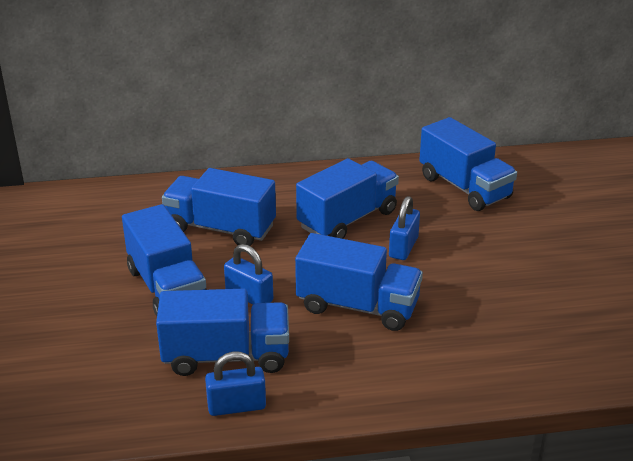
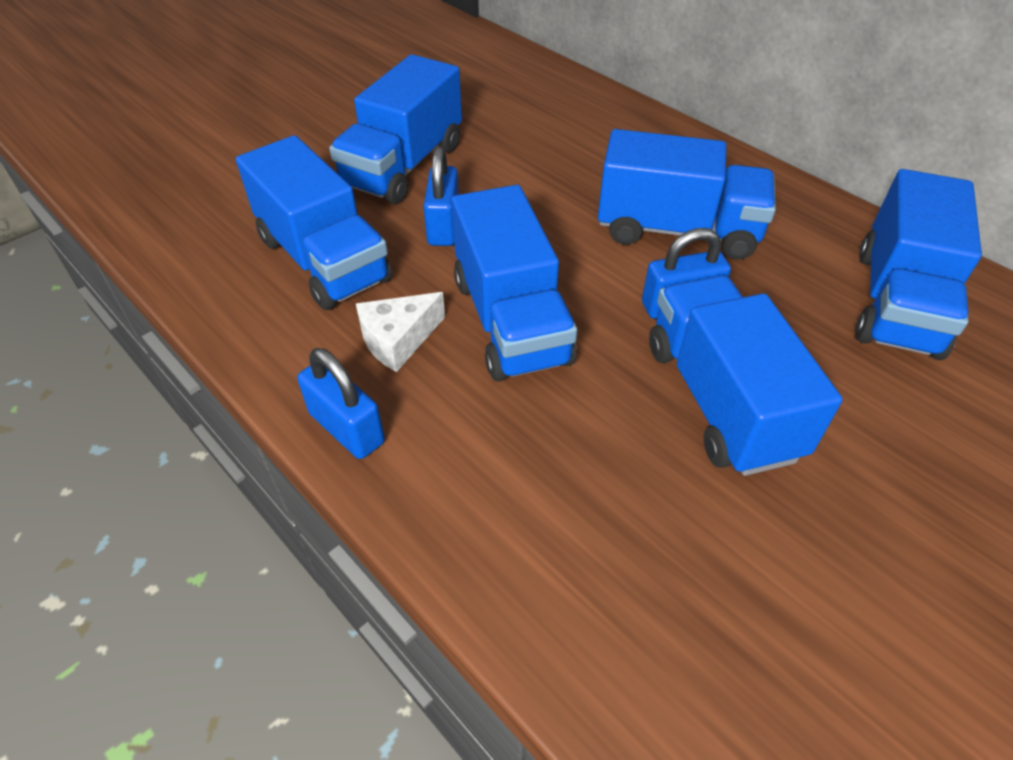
camera: 55 degrees right, 15 degrees up
blue truck [162,168,276,246] -> blue truck moved to [649,275,843,476]
blue padlock [205,351,266,416] -> blue padlock moved to [297,348,385,459]
none -> white cheese [356,292,445,372]

